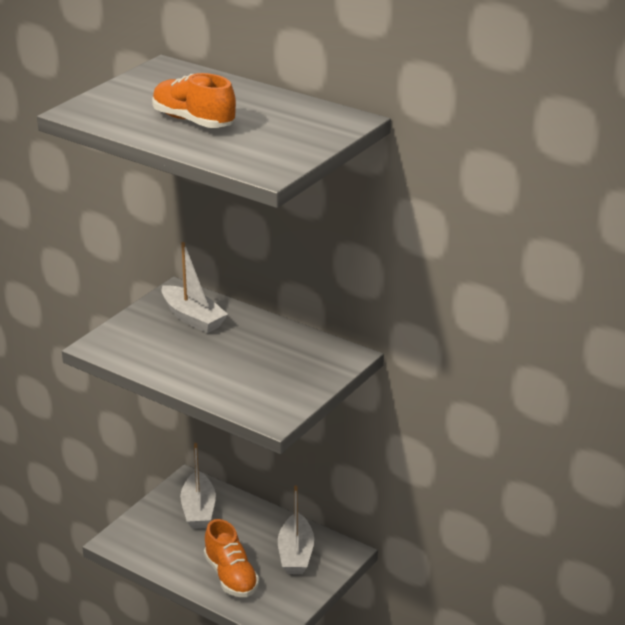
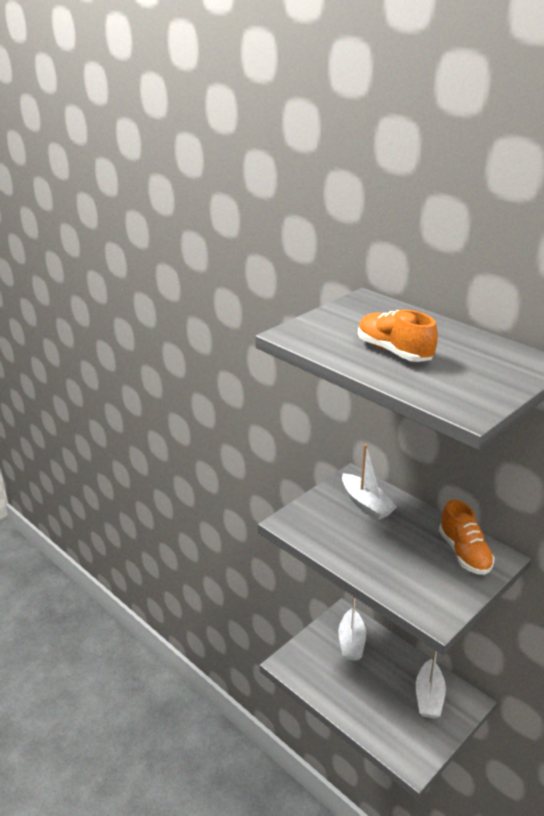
camera: 10 degrees right, 0 degrees up
orange shoe [204,519,259,597] -> orange shoe moved to [439,500,495,575]

